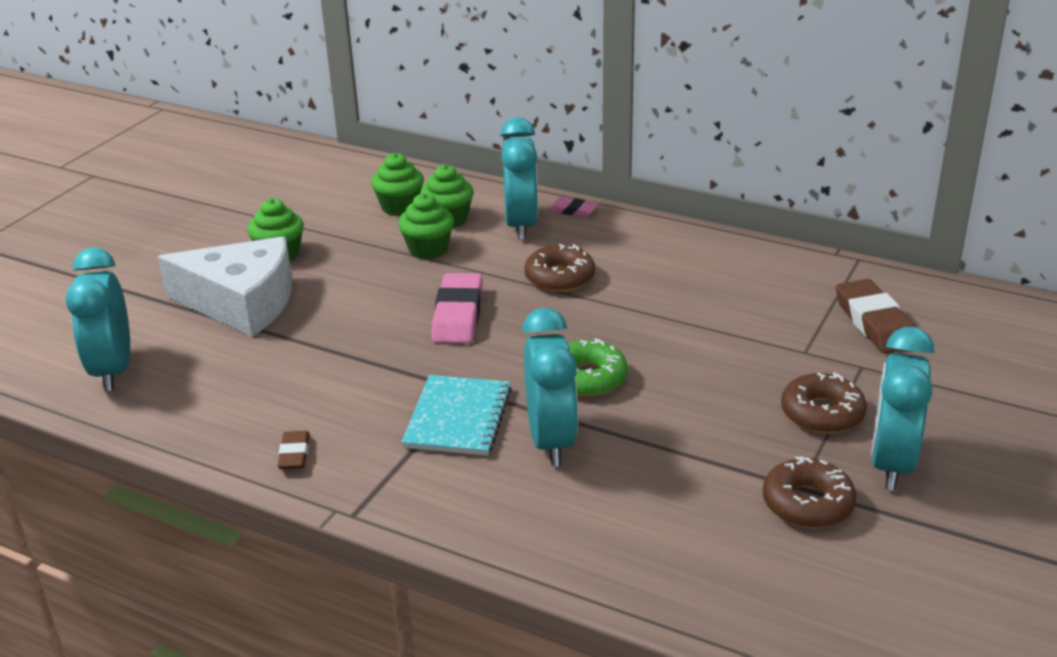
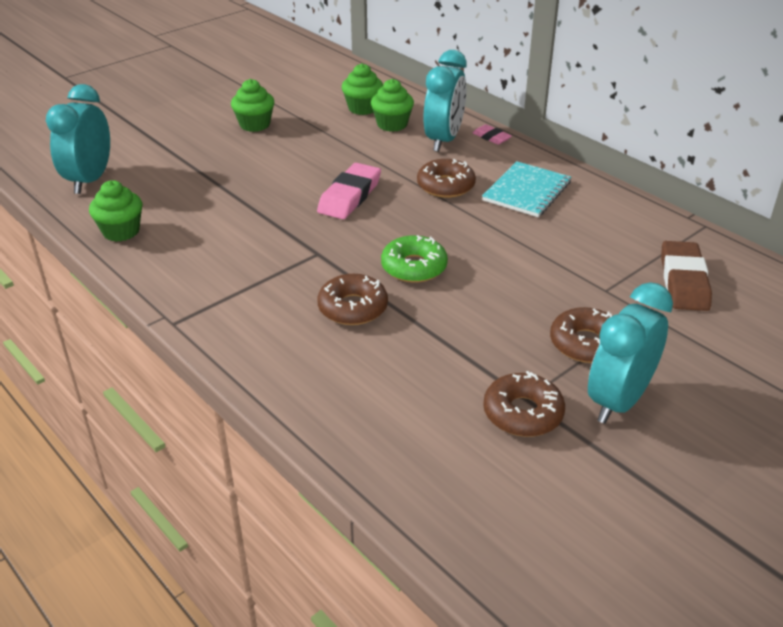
camera: 20 degrees right, 5 degrees up
white cheese [158,236,292,337] -> none
brown eraser [278,431,309,469] -> none
green cupcake [398,193,454,259] -> green cupcake moved to [89,180,143,242]
turquoise notebook [401,375,512,456] -> turquoise notebook moved to [482,161,571,217]
turquoise clock [522,308,578,466] -> brown donut [317,274,388,325]

